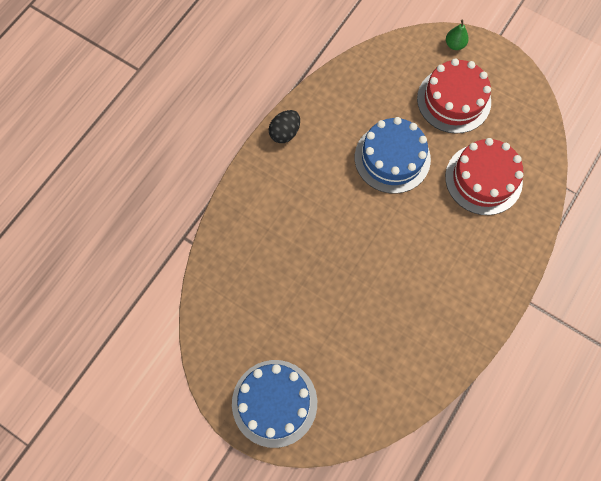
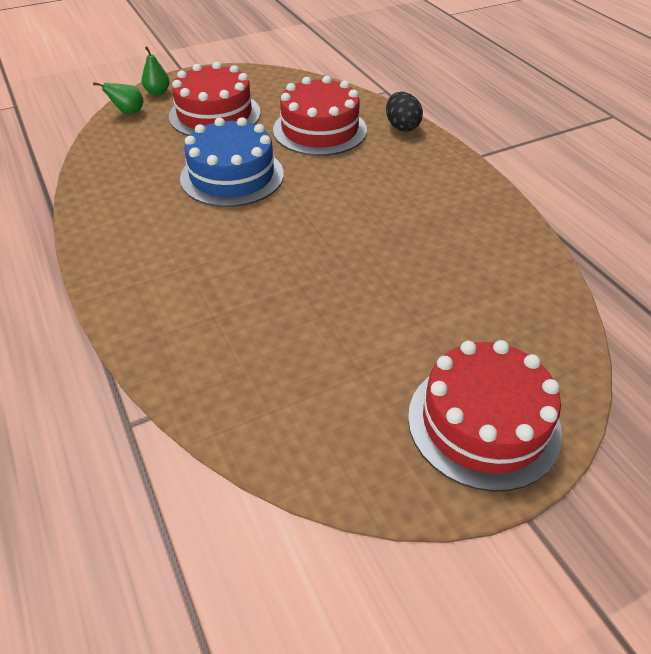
camera: 60 degrees left, 25 degrees down
blue cake [232,360,317,448] -> red cake [408,340,562,492]
black egg [269,110,300,143] -> black egg moved to [386,92,423,132]
none -> green pear [93,82,144,114]

